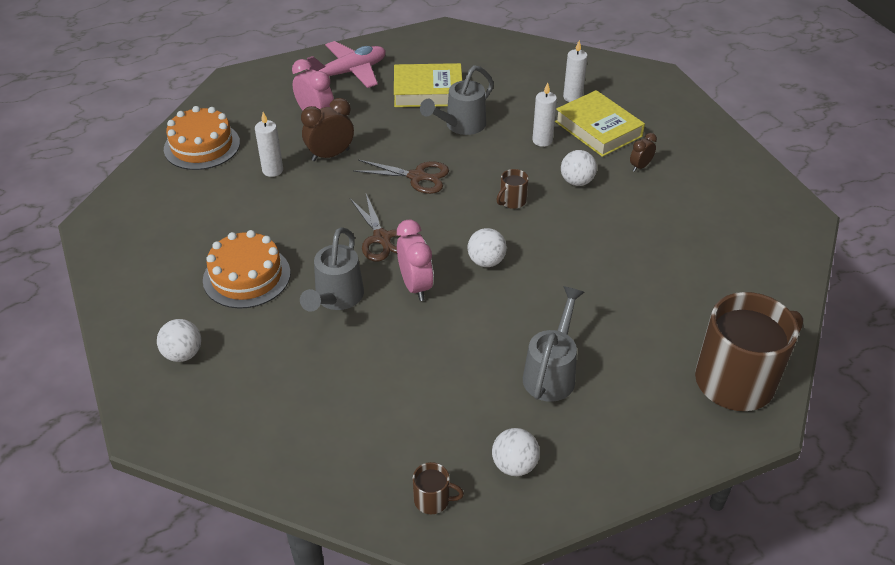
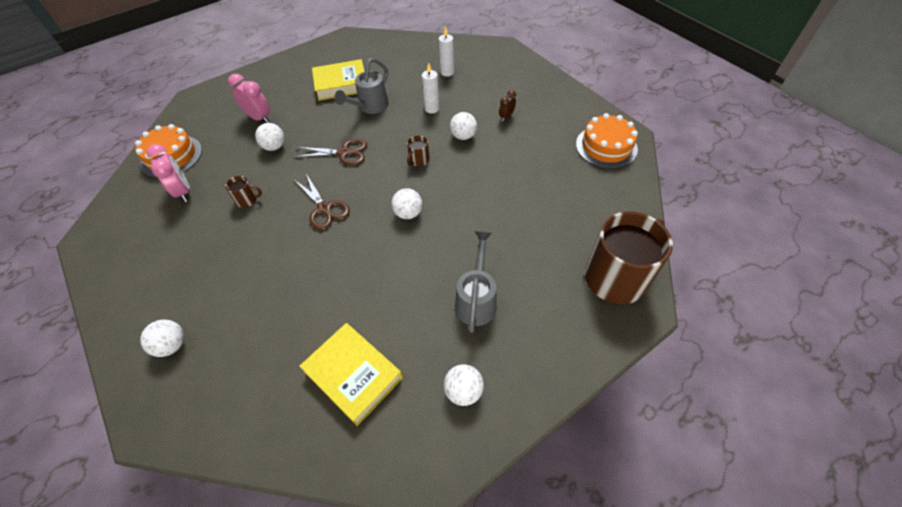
camera: 10 degrees left, 10 degrees up
orange cake [203,230,291,309] -> orange cake moved to [576,113,638,169]
white candle [255,112,283,177] -> none
grey watering can [300,227,364,312] -> none
brown clock [301,98,354,161] -> white ball [255,123,284,151]
pink plane [307,41,386,88] -> none
pink clock [397,220,434,301] -> pink clock moved to [146,144,190,202]
brown mug [413,462,464,514] -> brown mug moved to [225,176,262,208]
yellow book [555,90,645,157] -> yellow book moved to [299,323,403,426]

